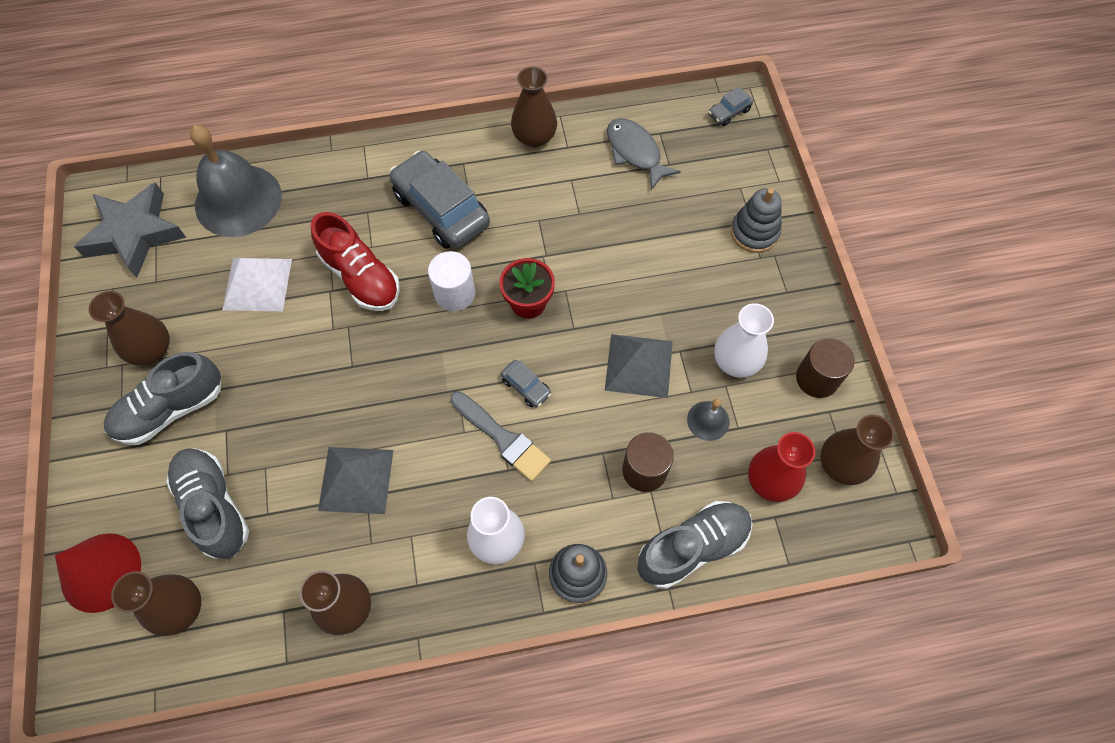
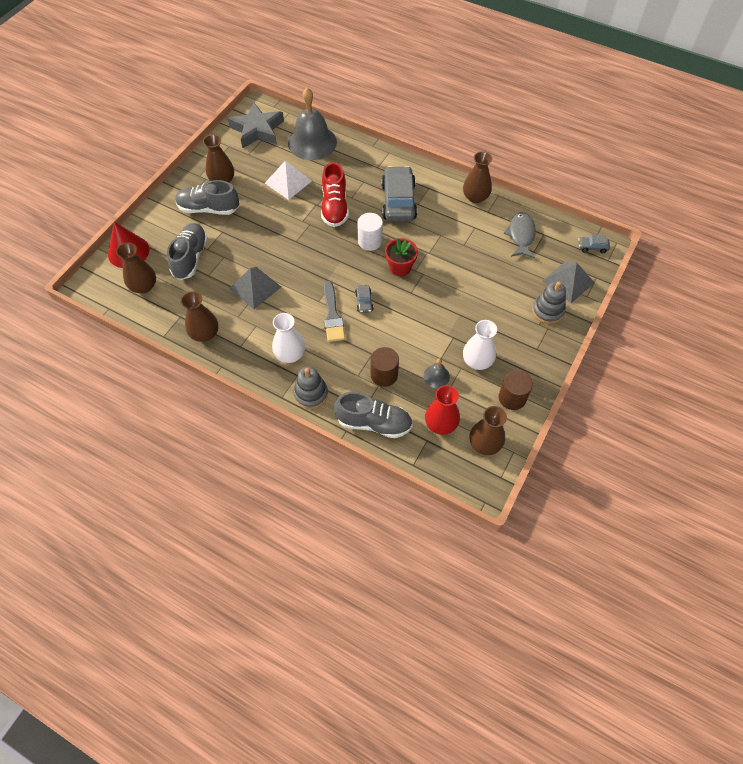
camera: 40 degrees right, 5 degrees down
grey pyramid [605,334,673,398] -> grey pyramid moved to [543,261,595,303]

